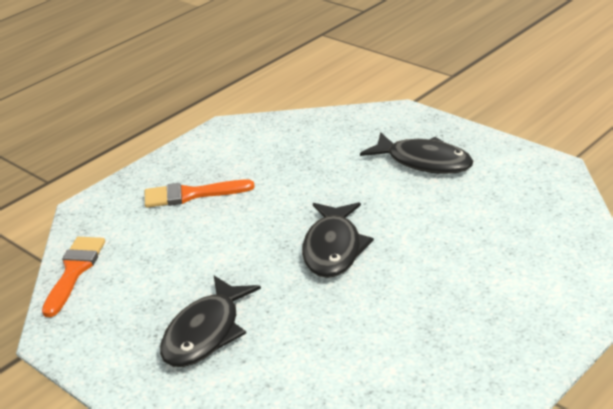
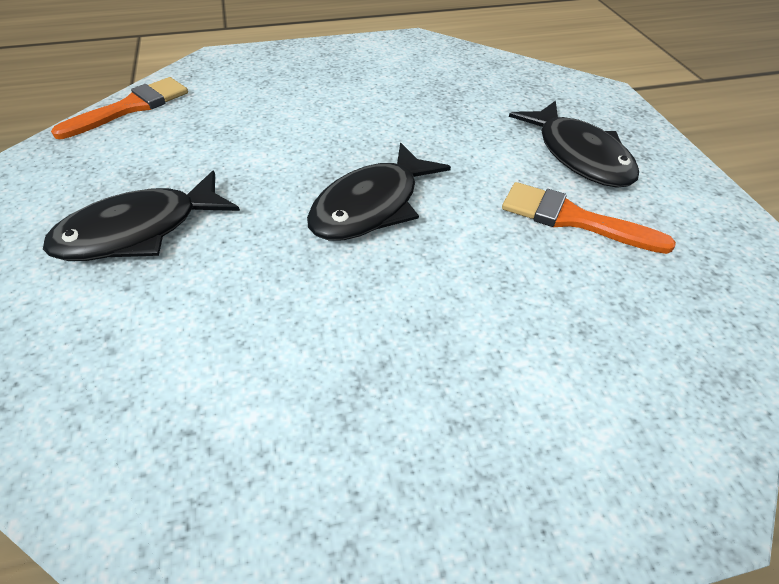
camera: 30 degrees right, 15 degrees up
orange brush [145,180,255,208] -> orange brush moved to [502,182,676,254]

